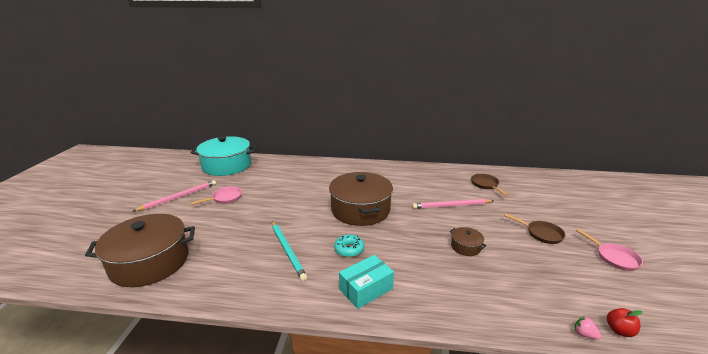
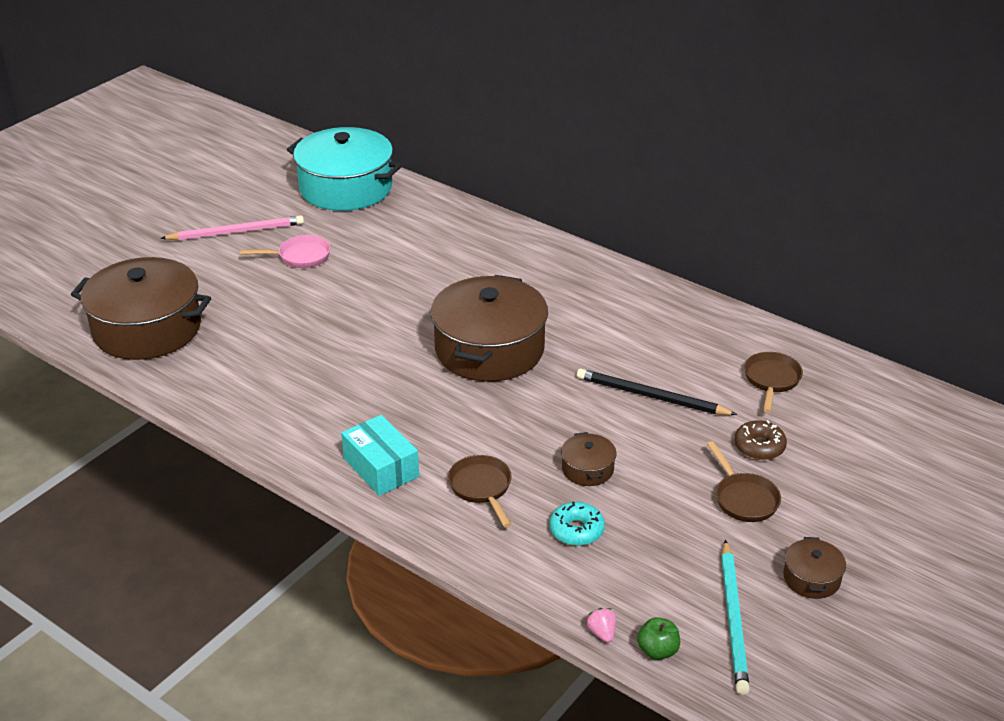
camera: 30 degrees right, 10 degrees up
turquoise pencil [272,221,307,281] -> turquoise pencil moved to [721,540,750,695]
turquoise donut [334,235,364,257] -> turquoise donut moved to [549,502,605,546]
turquoise box [339,255,394,309] -> turquoise box turned 60 degrees clockwise [341,415,419,496]
pink pencil [412,199,493,209] -> black pencil [577,369,738,415]
pink pan [576,228,643,271] -> brown pot [783,537,846,599]
red apple [607,308,643,337] -> green apple [637,617,680,660]
none -> brown pan [448,455,512,527]
none -> brown donut [734,420,787,460]

